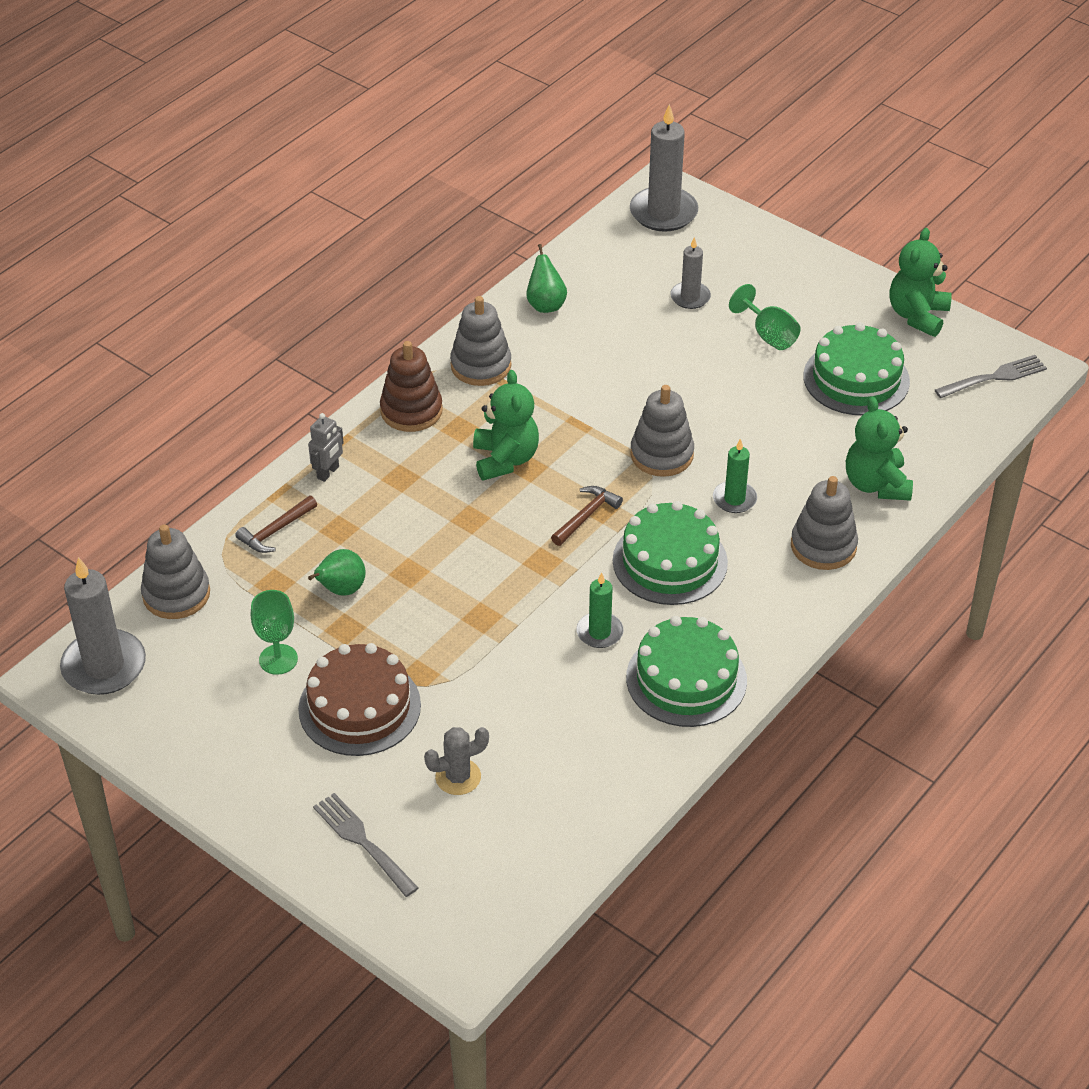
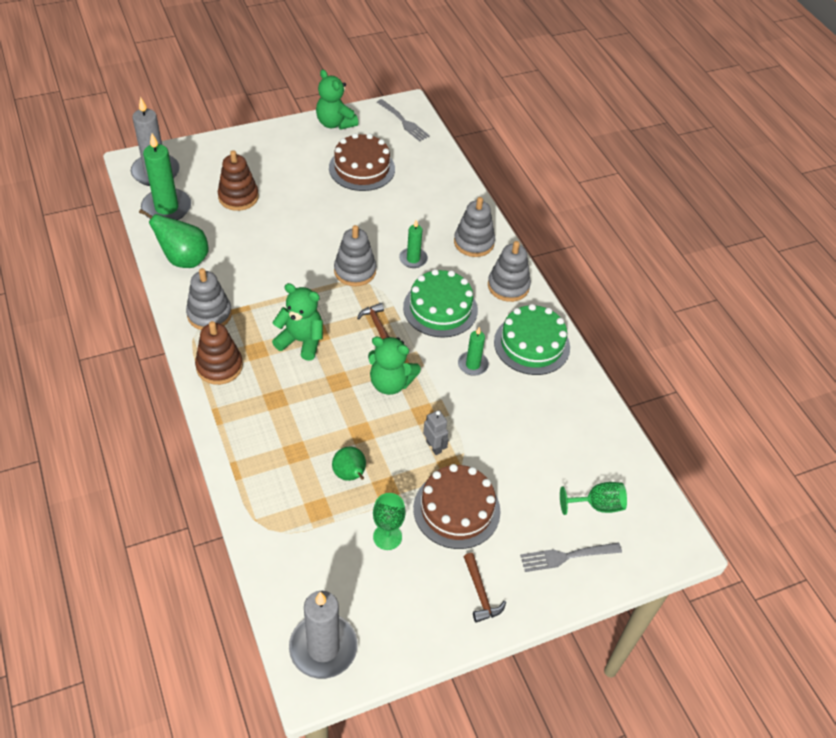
camera: 65 degrees left, 5 degrees up
grey stacking toy [141,524,210,619] -> grey stacking toy moved to [488,241,531,302]
brown hammer [235,496,317,553] -> brown hammer moved to [464,553,506,623]
grey robot [308,413,344,482] -> grey robot moved to [423,410,449,455]
grey cactus [424,727,489,795] -> none
green pear [526,244,567,313] -> green pear [139,209,209,268], size x1.53
grey candle [670,237,711,309] -> brown stacking toy [218,150,259,211]
green goblet [729,284,801,350] -> green goblet moved to [560,482,627,515]
green cake [804,323,910,415] -> brown cake [329,133,395,191]
green teddy bear [846,397,913,501] -> green teddy bear moved to [368,336,421,395]
grey fork [935,355,1047,398] -> grey fork turned 135 degrees clockwise [377,99,430,141]
none -> green candle [141,134,191,220]

